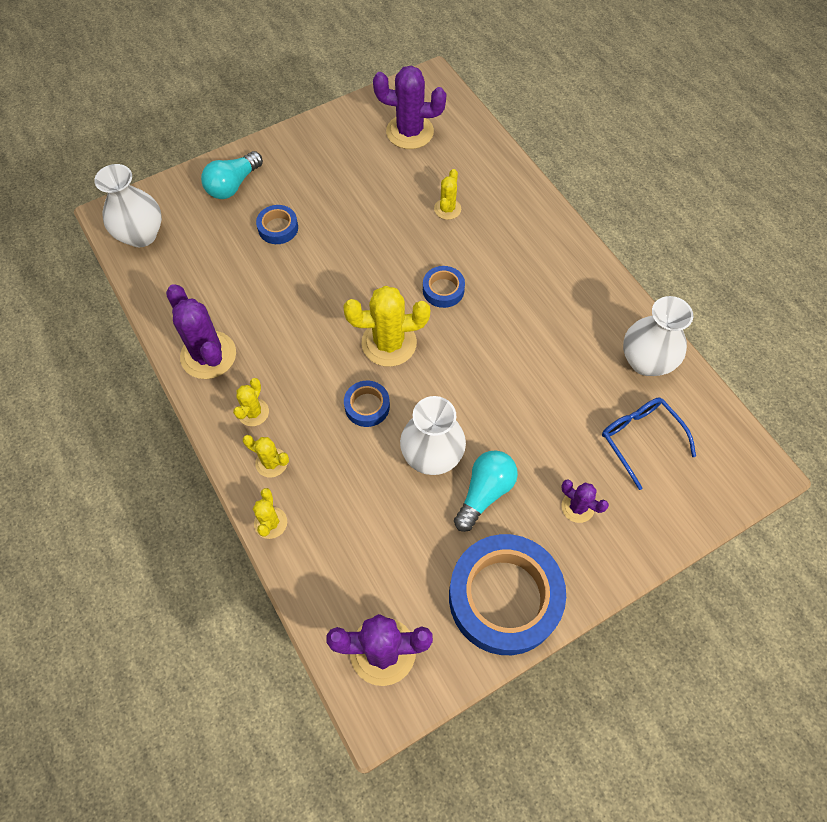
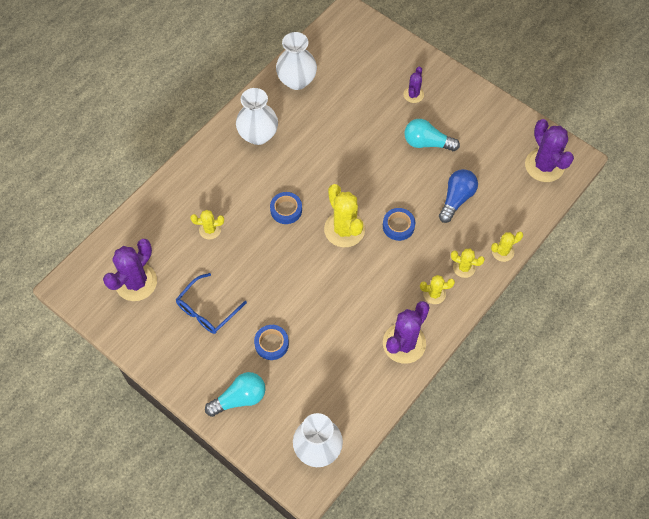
camera: 110 degrees left, 0 degrees up
turquoise light bulb [201,151,263,199] -> turquoise light bulb turned 45 degrees counterclockwise [205,372,265,417]
yellow cactus [243,435,289,477] -> yellow cactus turned 75 degrees counterclockwise [451,248,485,278]
purple cactus [373,65,447,149] -> purple cactus turned 45 degrees clockwise [103,239,157,301]
white vase [400,396,466,475] -> white vase moved to [236,88,278,145]
blue tape [449,534,566,655] -> none
blue glasses [602,398,696,490] -> blue glasses moved to [176,273,247,334]
none -> blue light bulb [439,169,478,223]

